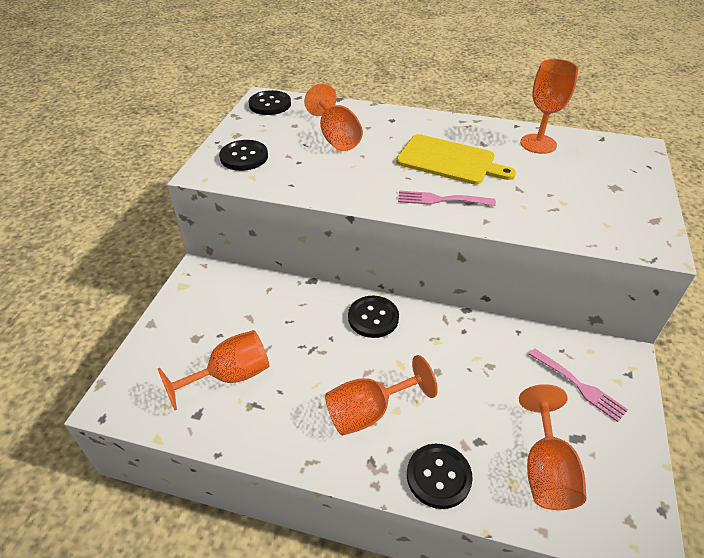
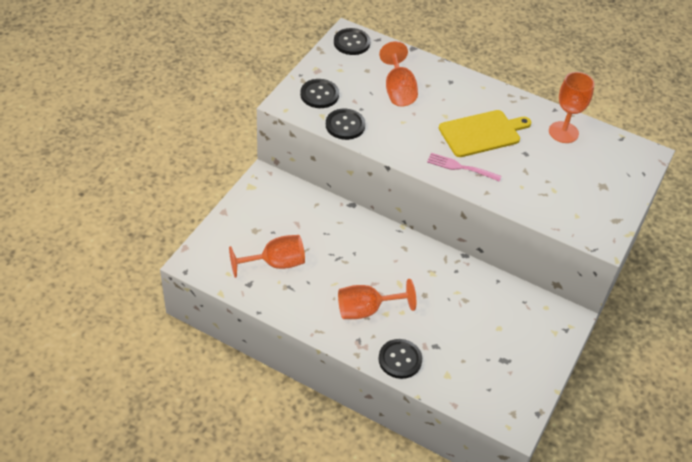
camera: 10 degrees right, 5 degrees up
black button [348,296,399,338] -> black button moved to [326,109,365,140]
yellow cutting board [396,134,516,185] -> yellow cutting board turned 60 degrees counterclockwise [439,110,531,157]
orange goblet [519,384,586,510] -> none
pink fork [529,348,628,422] -> none

